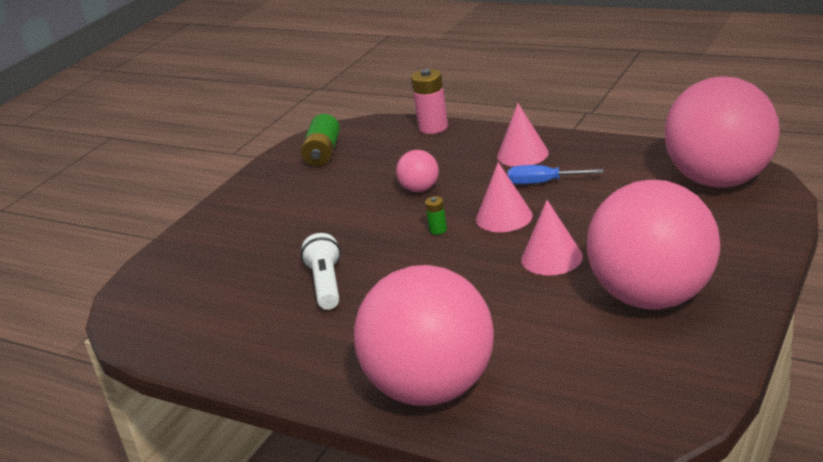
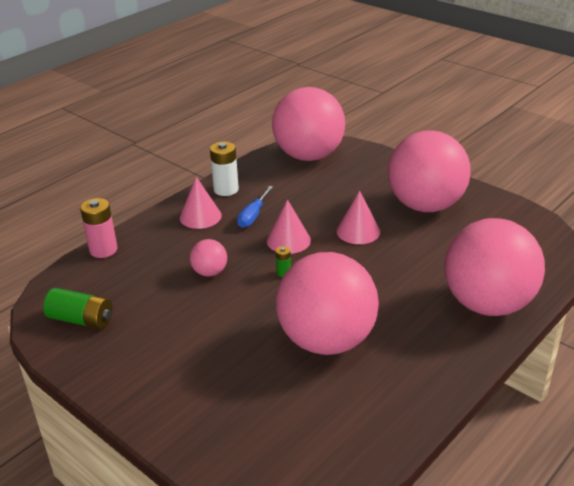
camera: 80 degrees left, 5 degrees up
white flashlight [301,233,341,310] -> pink ball [276,252,379,355]
none -> white battery [210,141,239,196]

